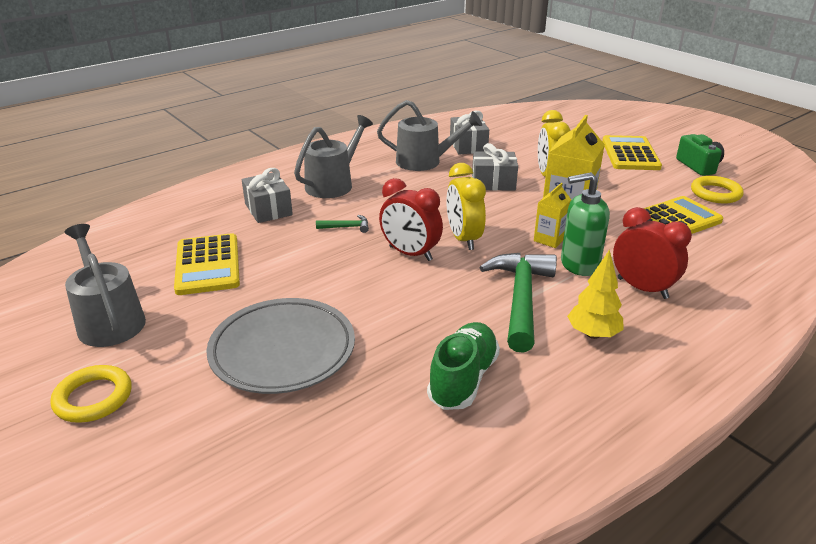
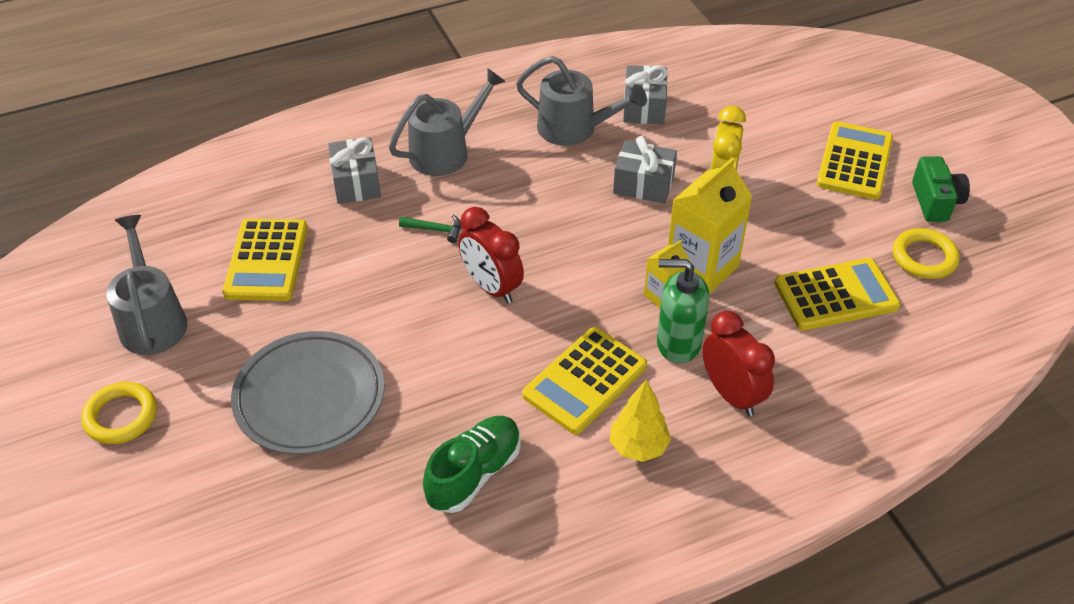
camera: 15 degrees right, 15 degrees up
yellow clock [446,163,486,250] -> none
green hammer [480,253,557,353] -> yellow calculator [522,327,647,434]

